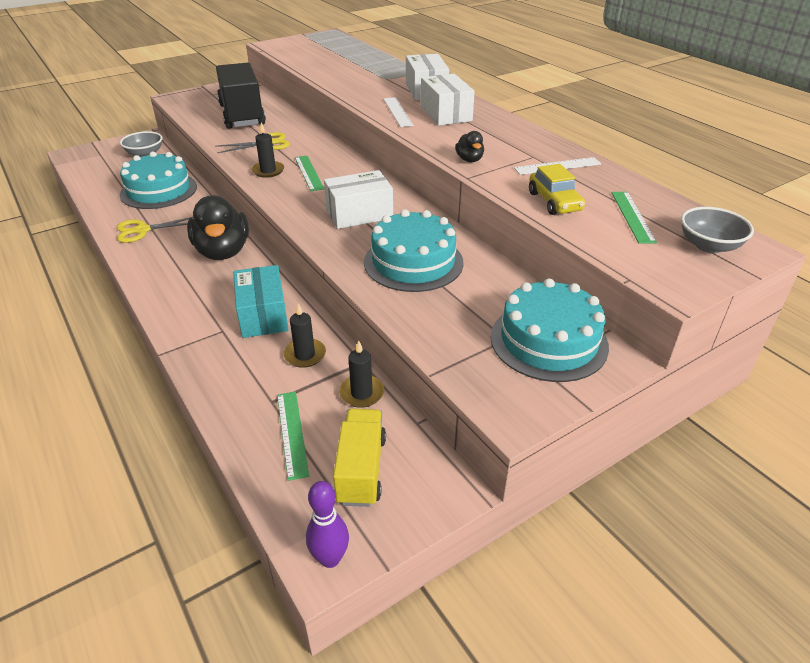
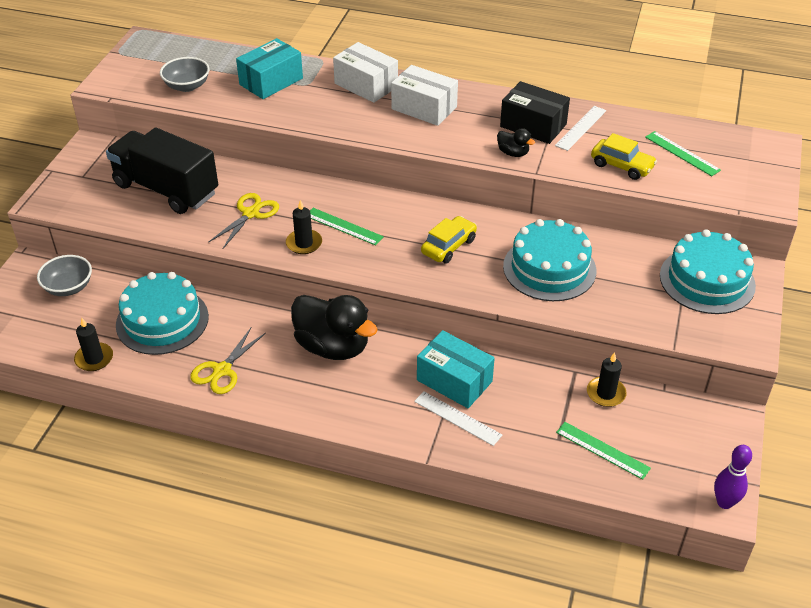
camera: 40 degrees left, 5 degrees up
black candle [283,303,326,368] -> black candle moved to [74,318,113,371]
white box [324,170,393,229] -> yellow car [421,216,477,263]
yellow truck [333,409,386,507] -> none
white ruler [383,97,414,127] -> white ruler moved to [414,391,502,446]
grey bowl [681,207,754,253] -> grey bowl moved to [160,57,209,92]
none -> turquoise box [236,38,303,99]
none -> black box [500,81,570,144]

